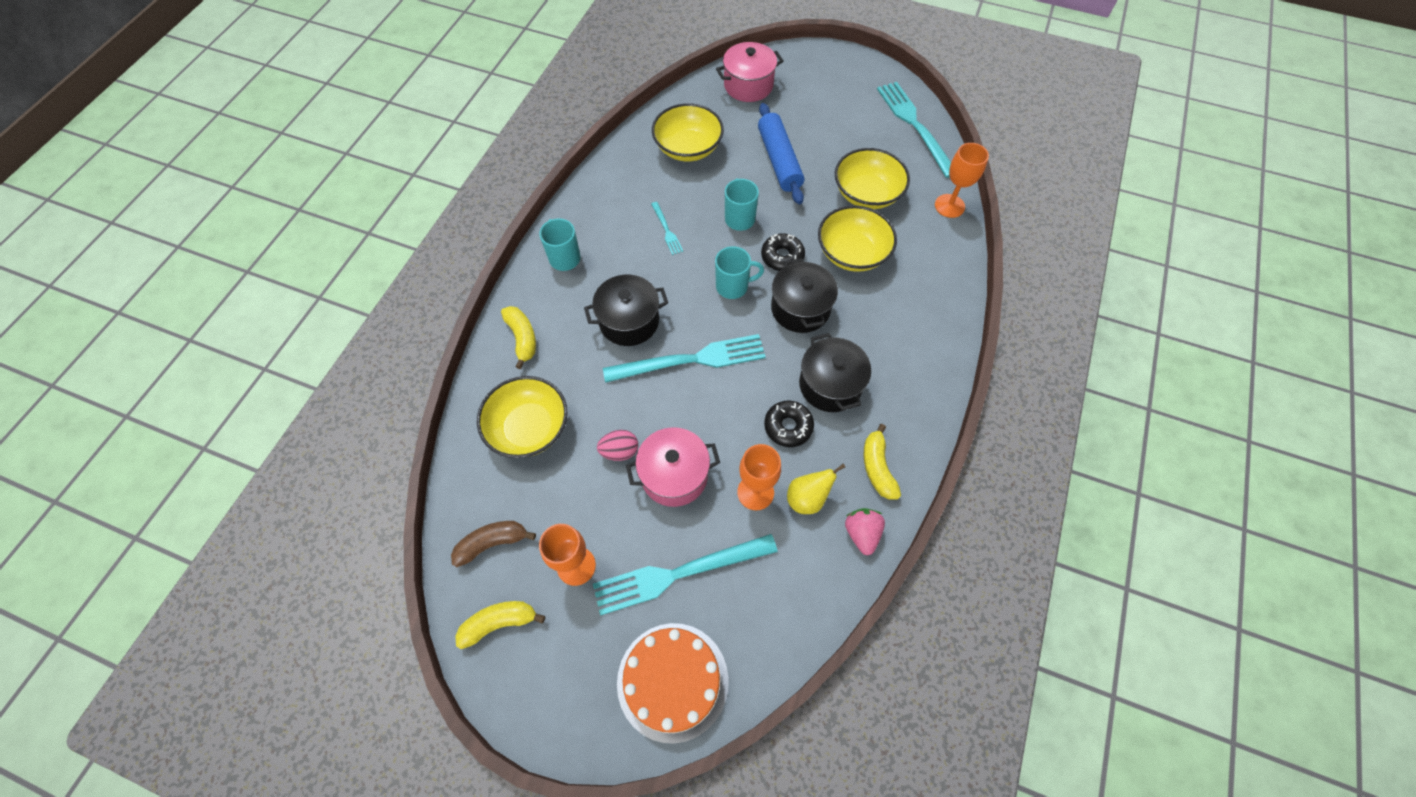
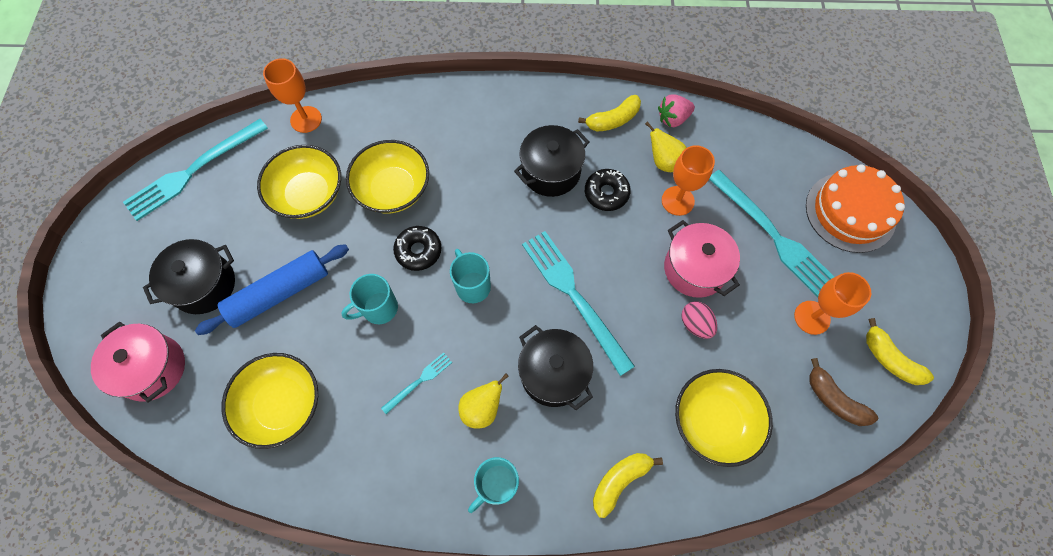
camera: 110 degrees left, 5 degrees up
black pot [771,258,838,333] -> black pot moved to [143,239,235,314]
none -> yellow pear [458,374,509,429]

